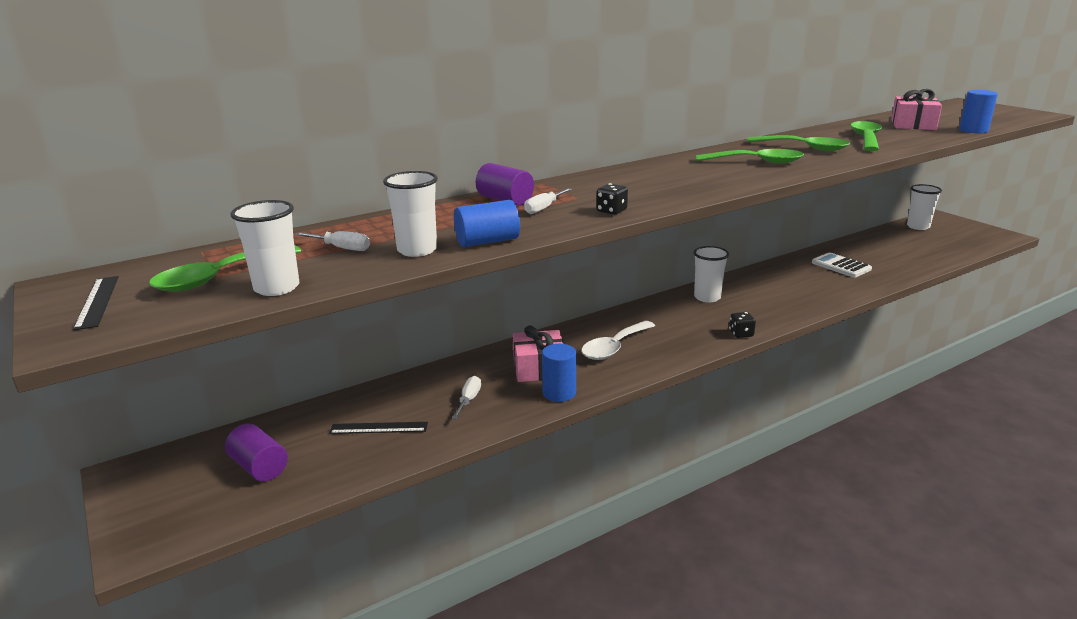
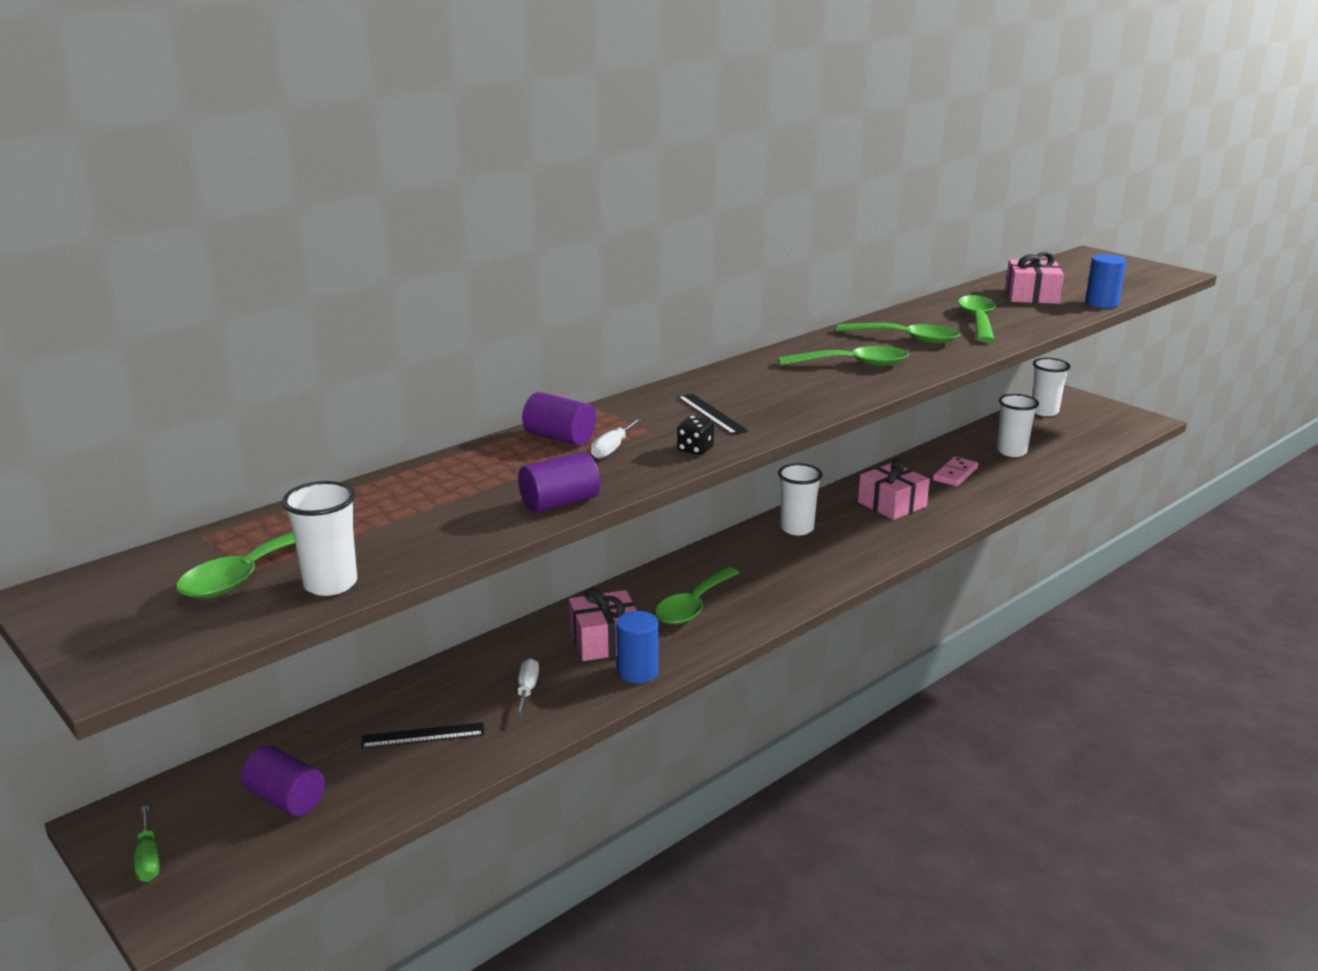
camera: 10 degrees left, 0 degrees up
black ruler [73,276,119,330] -> black ruler moved to [677,394,748,435]
white screwdriver [295,231,370,251] -> none
white cup [383,171,438,257] -> white cup moved to [997,394,1039,457]
blue cylinder [454,200,520,247] -> purple cylinder [518,451,600,513]
white spoon [581,321,655,360] -> green spoon [655,567,739,625]
black dice [729,312,756,338] -> none
white calculator [812,252,872,278] -> pink domino [933,457,978,486]
none -> green screwdriver [134,805,160,882]
none -> pink gift [858,459,930,520]

